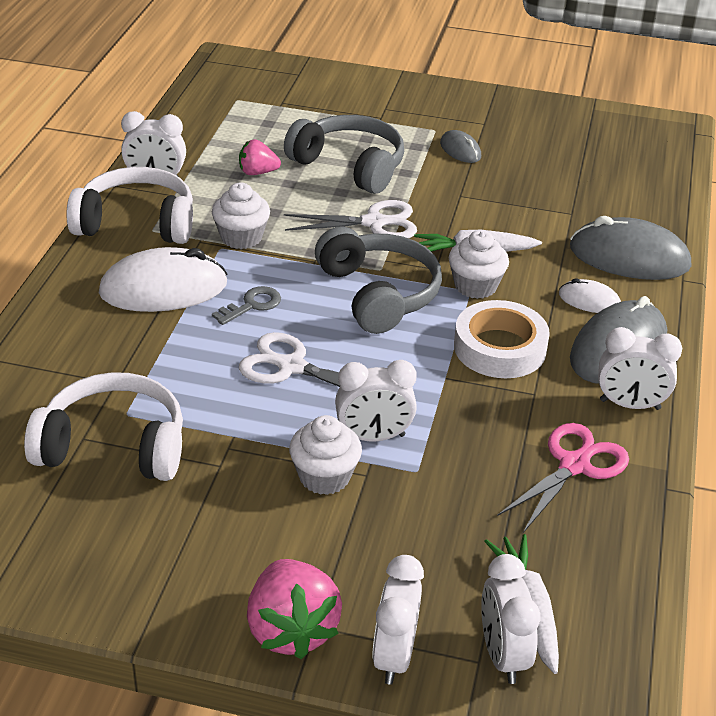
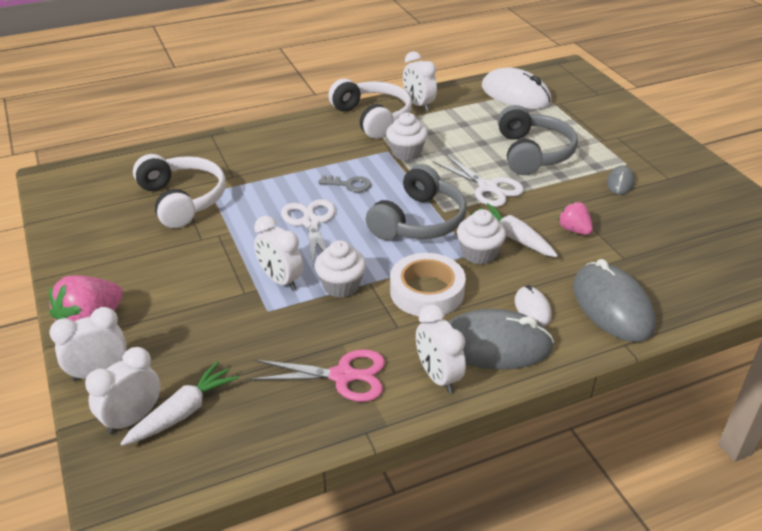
camera: 55 degrees right, 0 degrees up
white mouse [99,247,228,312] -> white mouse moved to [482,68,552,109]
pink strawberry [239,139,281,175] -> pink strawberry moved to [558,202,593,235]
white cupcake [289,415,362,495] -> white cupcake moved to [315,240,366,298]

